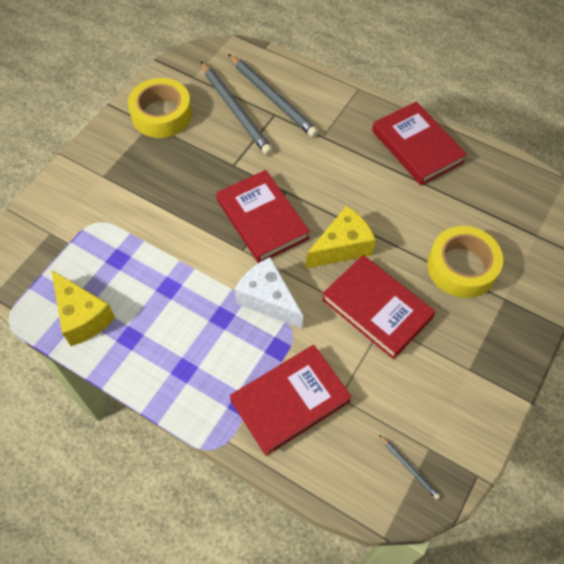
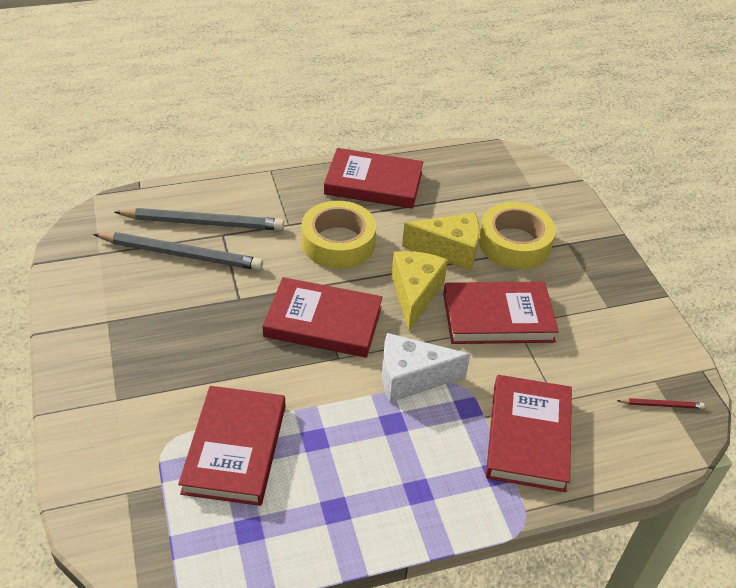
camera: 50 degrees left, 15 degrees down
yellow cheese [51,270,115,346] -> yellow cheese moved to [402,212,480,271]
yellow tape [128,78,192,138] -> yellow tape moved to [302,201,376,269]
grey pencil [379,435,440,500] -> red pencil [617,398,705,409]
none -> red book [178,386,285,506]

